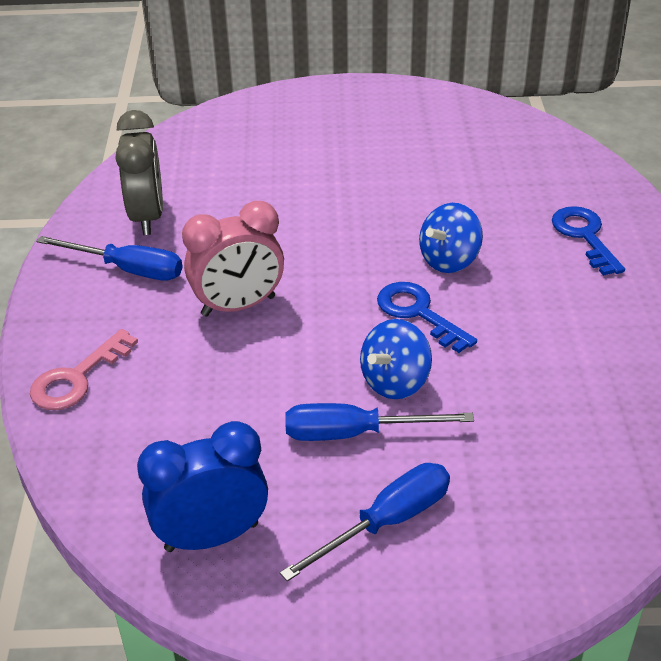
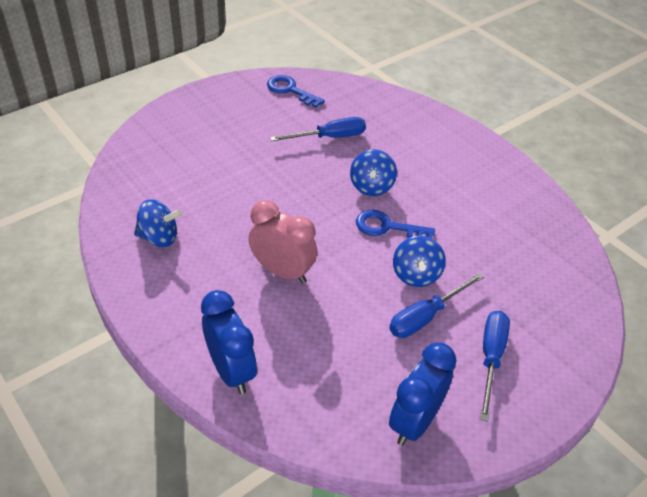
camera: 40 degrees left, 5 degrees up
pink key [30,329,138,410] -> blue clock [201,290,257,394]
blue screwdriver [36,236,183,280] -> blue screwdriver moved to [270,117,366,141]
grey clock [115,110,163,235] -> blue spinning top [134,199,182,247]
pink clock [182,201,284,317] -> pink clock turned 90 degrees counterclockwise [248,200,317,283]
blue key [552,206,625,276] -> blue key moved to [267,75,325,108]

